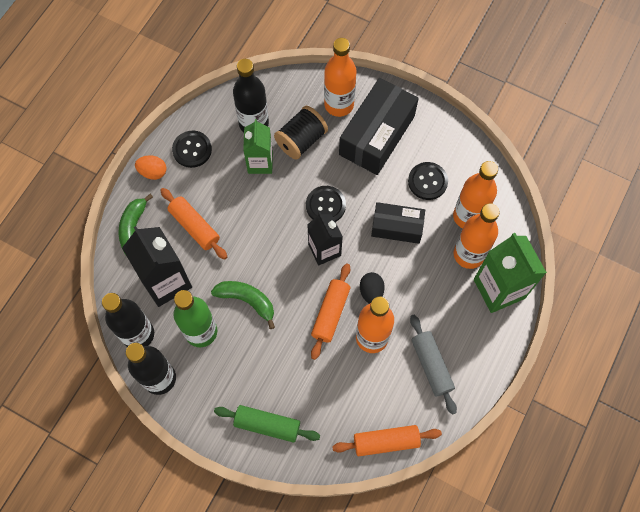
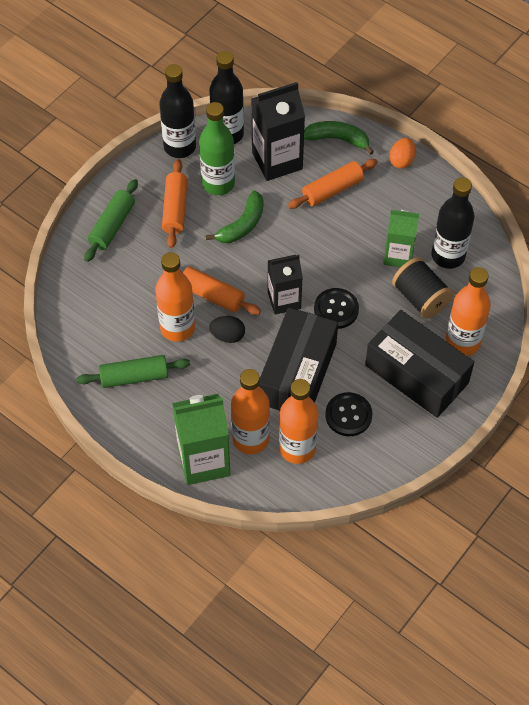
camera: 100 degrees right, 10 degrees down
black button [172,131,212,168] -> none
orange rolling pin [332,425,442,456] -> orange rolling pin moved to [162,159,187,248]
black box [371,202,425,244] -> black box [259,307,338,411], size x1.66
grey rolling pin [410,315,457,415] -> green rolling pin [76,355,190,388]

